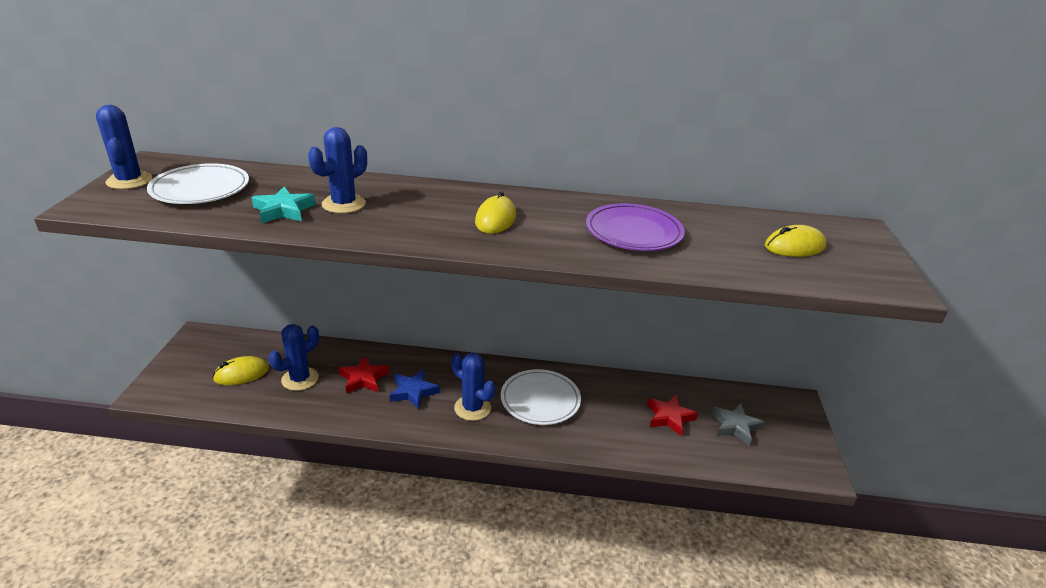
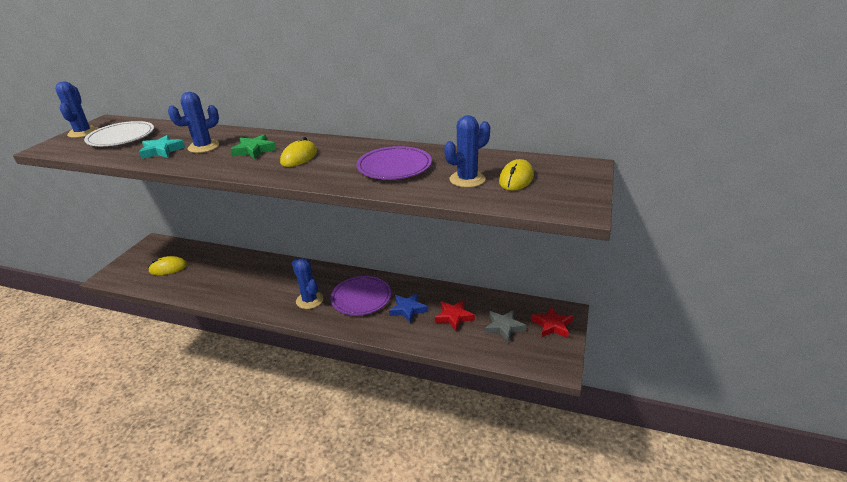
camera: 15 degrees right, 0 degrees up
blue cactus [269,324,319,391] -> blue cactus moved to [444,115,490,188]
red star [339,356,389,394] -> red star moved to [531,306,573,338]
blue star [389,370,440,410] -> blue star moved to [389,293,428,323]
white plate [501,369,581,425] -> purple plate [330,276,391,315]
yellow mouse [765,225,826,257] -> yellow mouse turned 60 degrees counterclockwise [499,159,534,191]
none -> green star [231,134,276,159]

